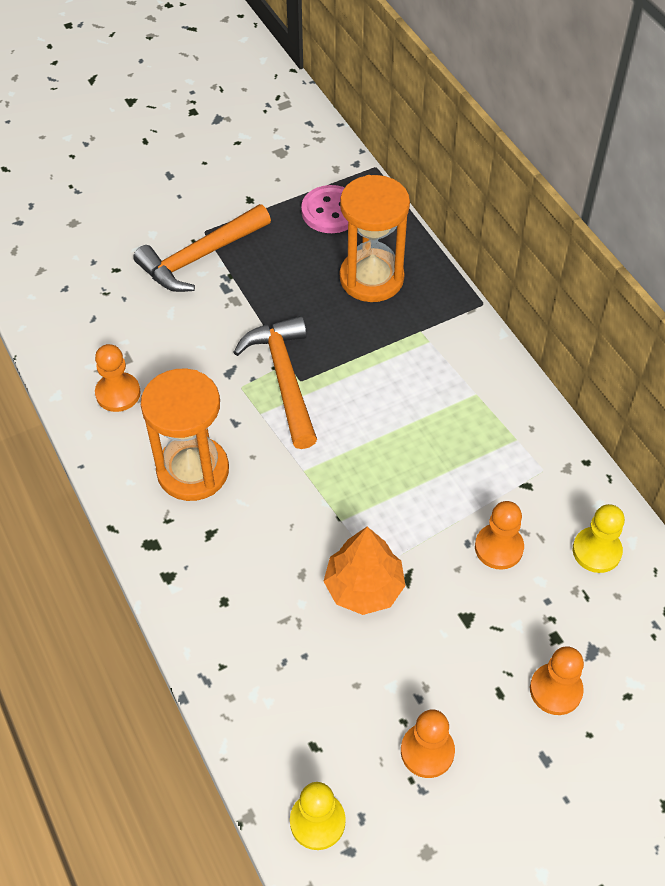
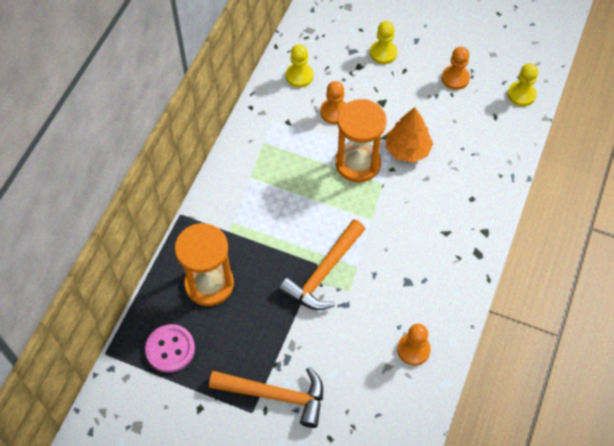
camera: 130 degrees left, 5 degrees up
orange hourglass [141,369,229,501] -> orange hourglass moved to [335,99,387,183]
orange pawn [530,646,584,715] -> yellow pawn [370,21,397,64]

